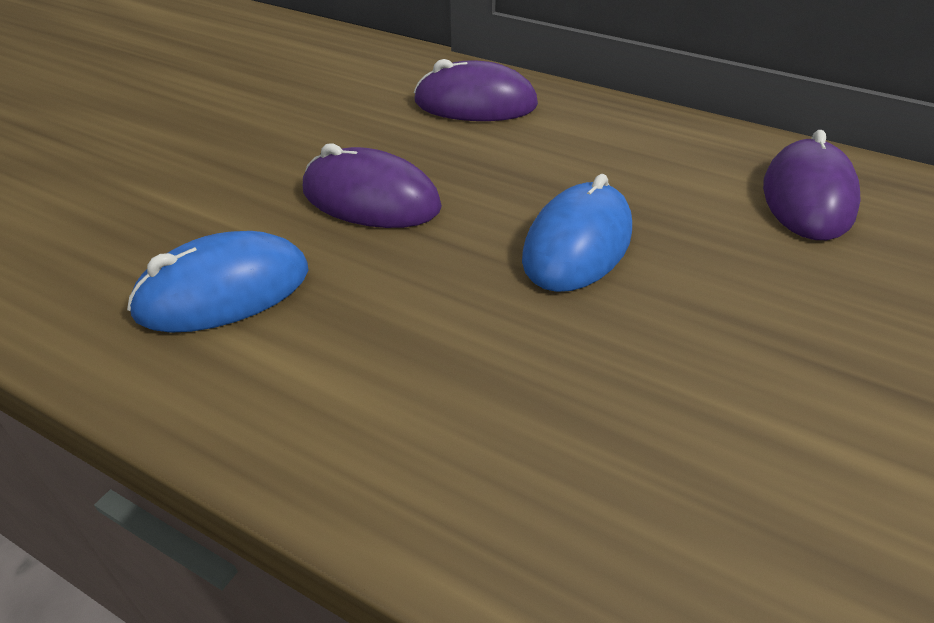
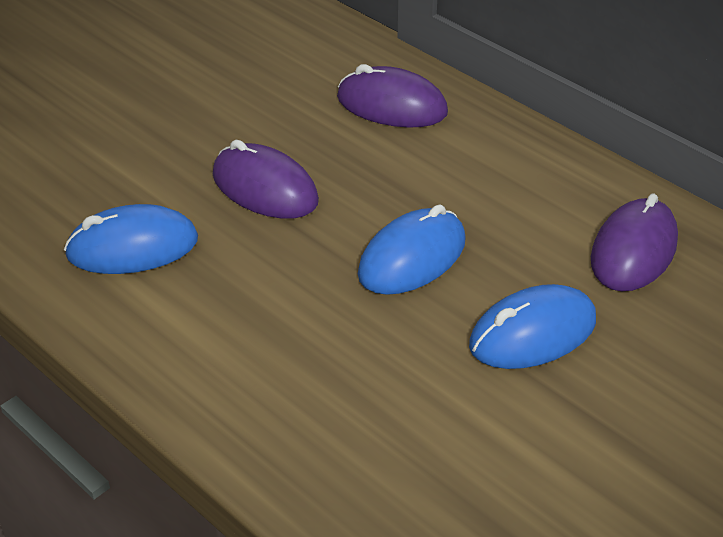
camera: 15 degrees right, 0 degrees up
none -> blue mouse [469,284,596,369]

